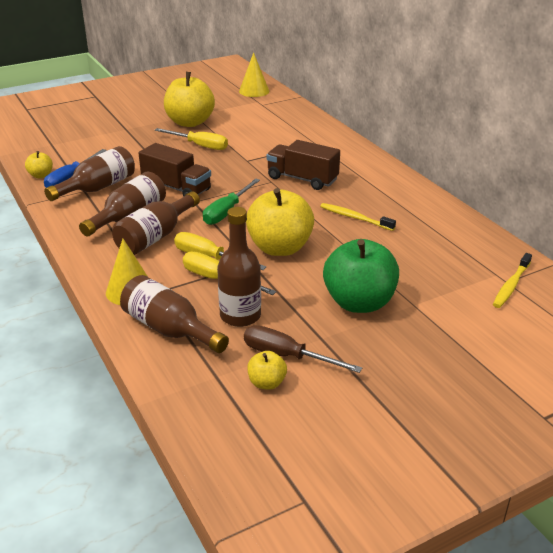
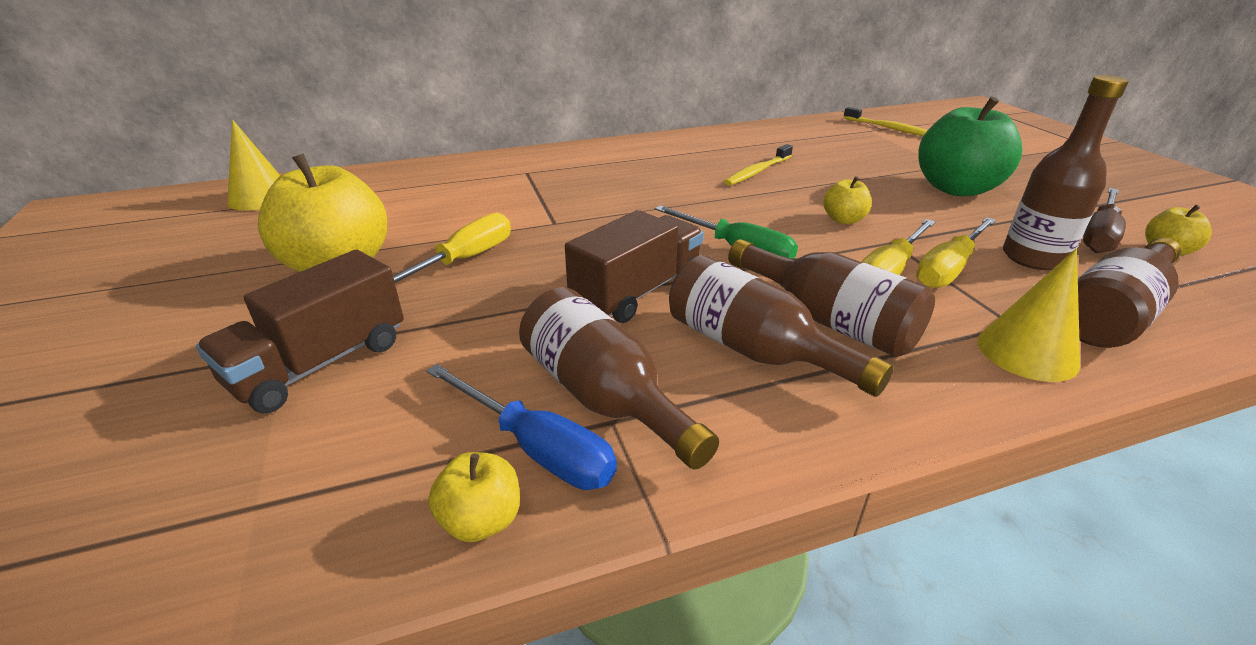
camera: 80 degrees left, 0 degrees up
yellow apple [246,188,314,256] -> yellow apple [823,176,872,224], size x0.46
brown truck [267,140,340,190] -> brown truck moved to [196,250,404,413]

